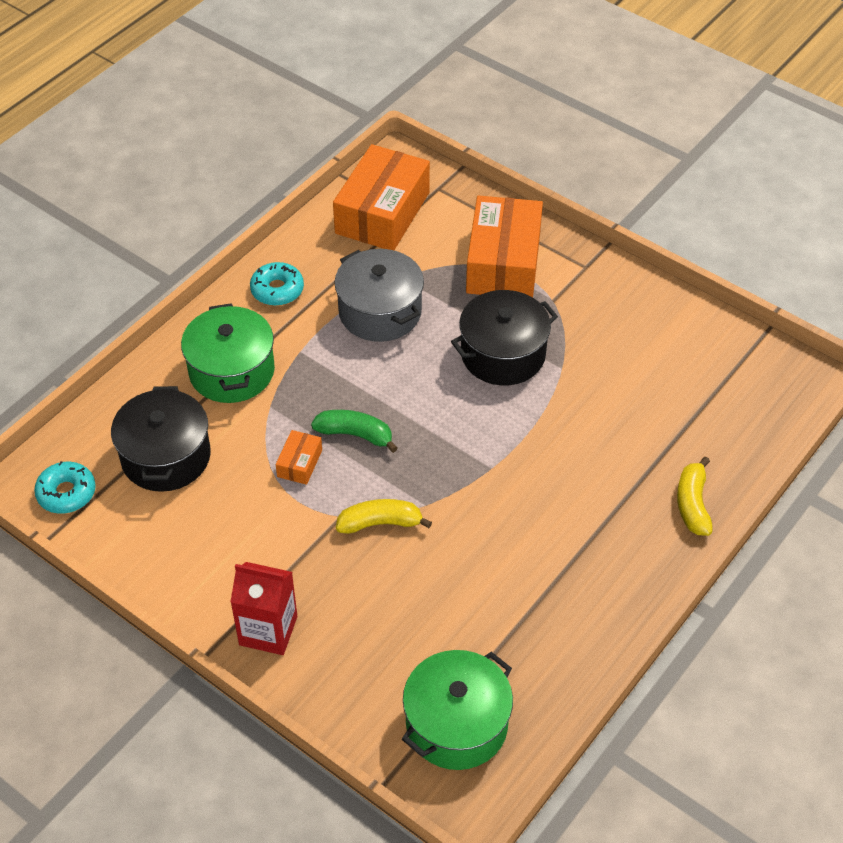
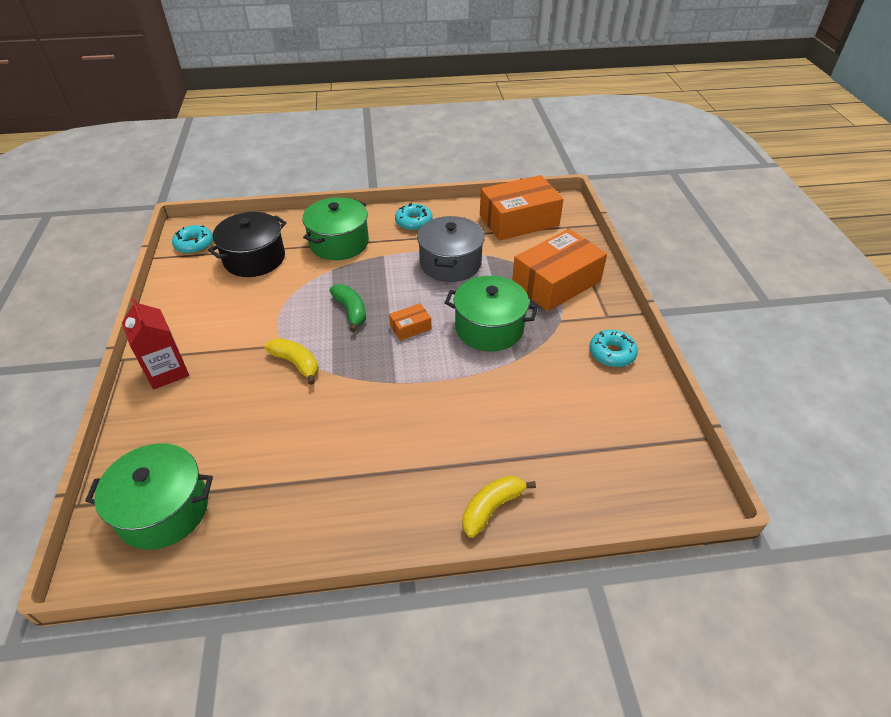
camera: 45 degrees right, 5 degrees down
orange box [276,430,322,485] -> orange box moved to [389,303,431,341]
black pot [451,290,558,385] -> green pot [445,276,538,351]
none -> turquoise donut [589,330,638,367]

